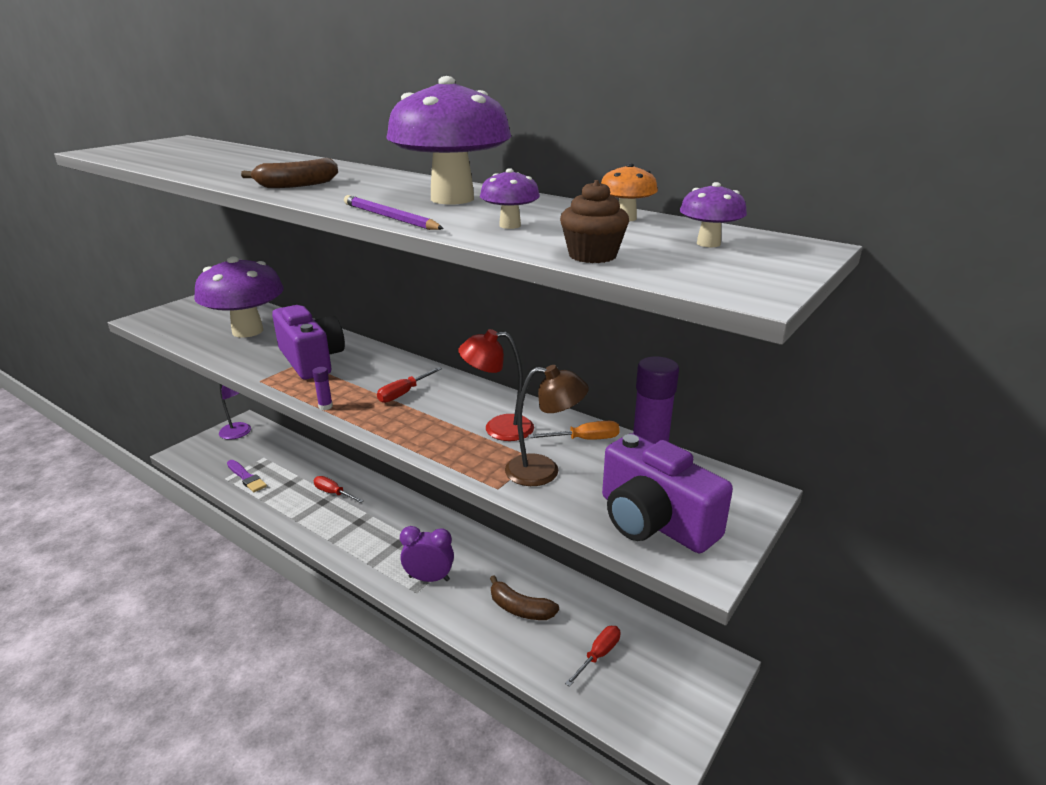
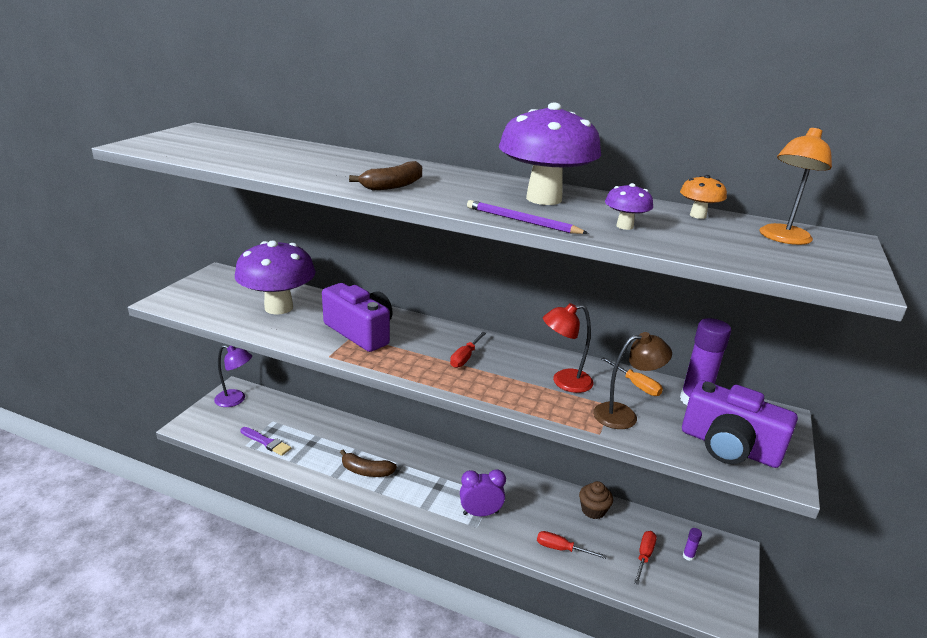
camera: 15 degrees left, 0 degrees up
purple glue stick [312,367,333,410] -> purple glue stick moved to [683,528,702,561]
red screwdriver [314,476,364,503] -> red screwdriver moved to [537,531,606,559]
brown banana [490,575,559,620] -> brown banana moved to [340,450,397,477]
orange screwdriver [528,421,620,440] -> orange screwdriver turned 75 degrees clockwise [601,357,663,396]
brown cupcake [560,180,629,263] -> brown cupcake moved to [579,481,613,519]
purple mushroom [680,182,747,247] -> orange lamp [759,127,832,245]

